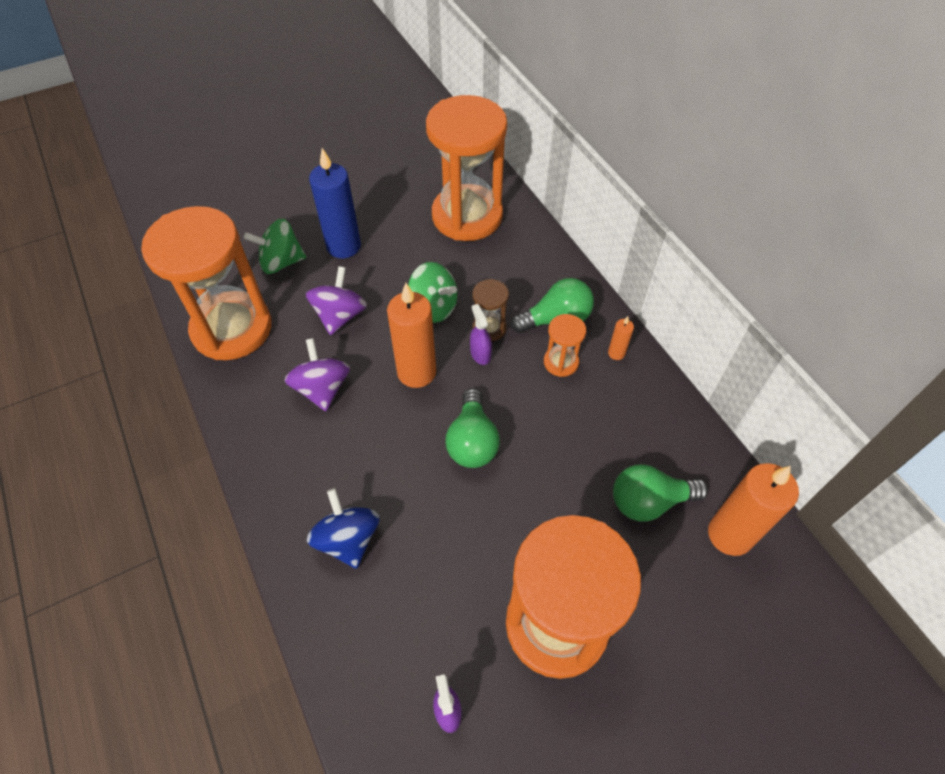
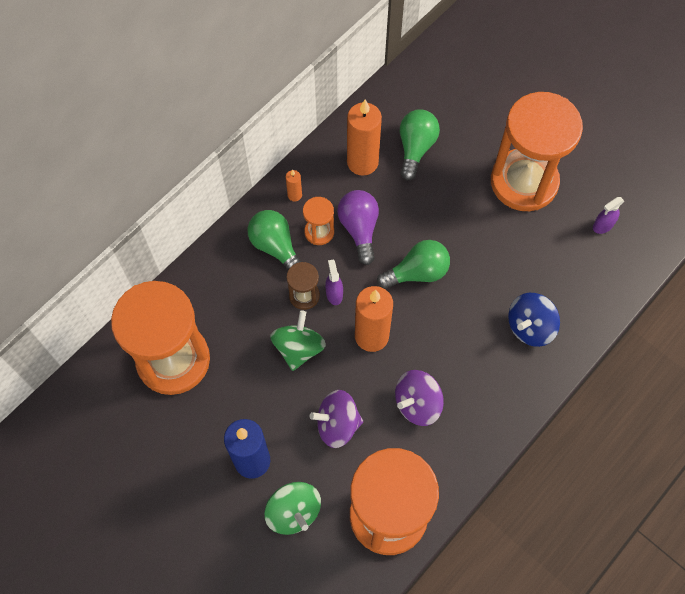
camera: 110 degrees left, 10 degrees up
purple spray bottle [470,304,492,365] -> purple spray bottle turned 120 degrees clockwise [325,260,343,305]
green light bulb [613,464,708,522] -> green light bulb turned 135 degrees counterclockwise [400,110,440,180]
orange candle [708,463,799,556] -> orange candle moved to [347,99,382,176]
none -> purple light bulb [337,190,379,265]

